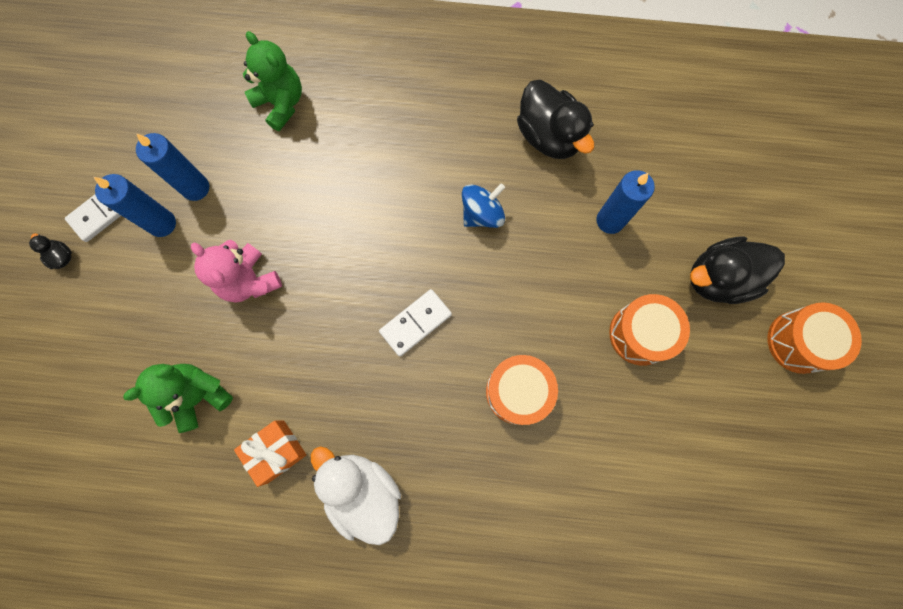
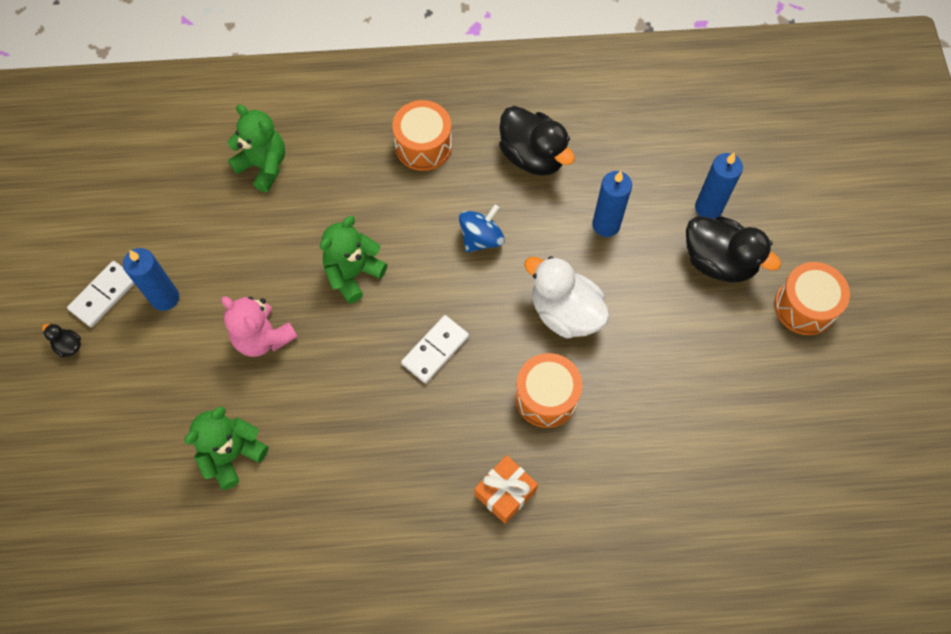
camera: 10 degrees left, 10 degrees down
blue candle [136,133,209,201] -> blue candle moved to [695,153,743,219]
orange gift [234,421,306,487] -> orange gift moved to [474,455,538,524]
white duck [311,446,401,545] -> white duck moved to [524,256,610,338]
orange drum [609,294,690,366] -> orange drum moved to [392,100,452,171]
black duck [690,237,785,304] -> black duck turned 120 degrees counterclockwise [686,216,781,283]
none -> green teddy bear [320,216,388,304]

